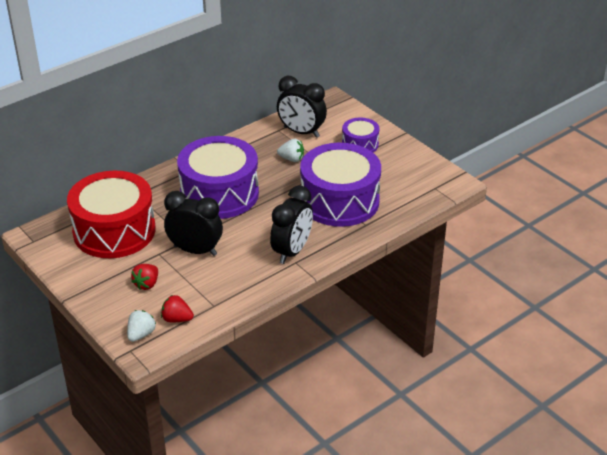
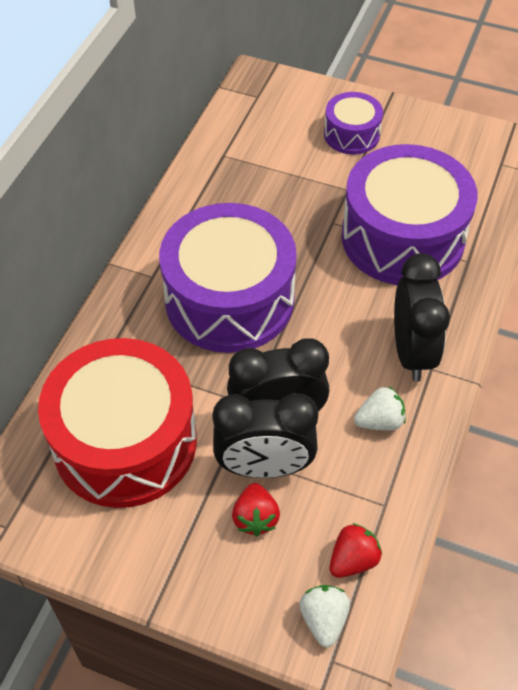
camera: 30 degrees left, 15 degrees up
red strawberry [161,295,194,322] -> red strawberry turned 150 degrees clockwise [330,523,382,578]
black clock [277,76,327,138] -> black clock moved to [213,393,318,478]
white strawberry [277,139,304,162] -> white strawberry moved to [354,387,406,430]

